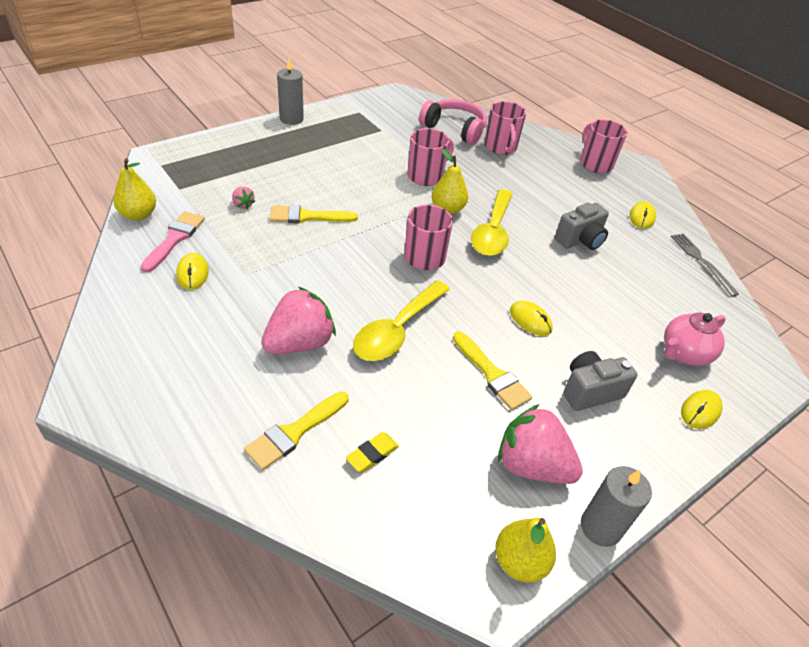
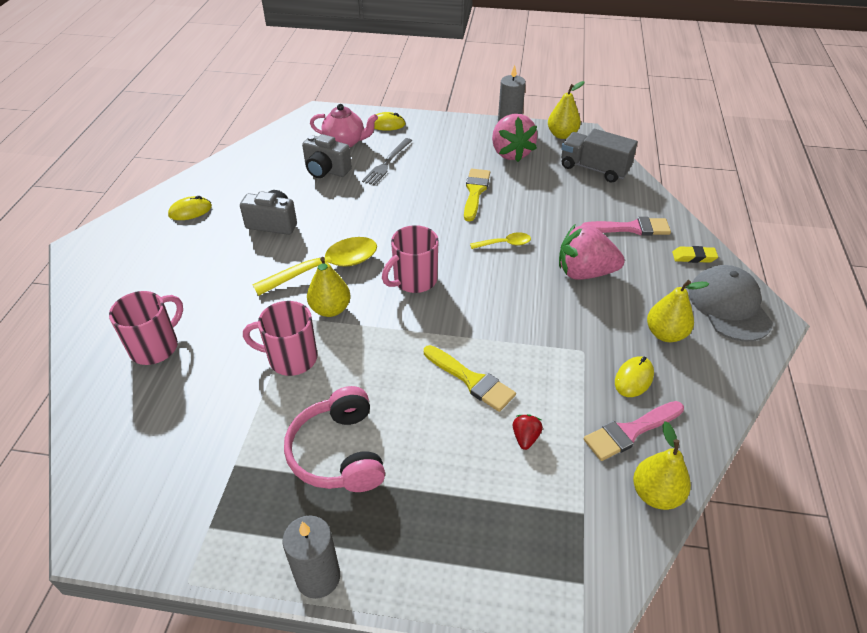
camera: 130 degrees left, 0 degrees up
pink strawberry [232,186,255,209] -> red strawberry [513,414,543,450]
yellow brush [244,392,349,470] -> pink brush [582,217,671,236]
yellow eraser [346,432,399,472] -> yellow eraser moved to [672,246,718,263]
yellow spoon [353,281,450,361] -> yellow spoon [470,232,531,249], size x0.49
pink headphones [419,99,487,145] -> pink headphones moved to [284,386,385,492]
yellow mouse [510,301,553,336] -> none
grey camera [563,351,638,411] -> grey camera moved to [302,134,352,178]
pink mug [580,119,627,173] -> none
grey fork [671,233,739,296] -> grey fork moved to [362,138,412,186]
none -> grey truck [561,129,638,182]
none -> yellow pear [647,280,709,342]
none -> grey cap [689,265,773,341]

